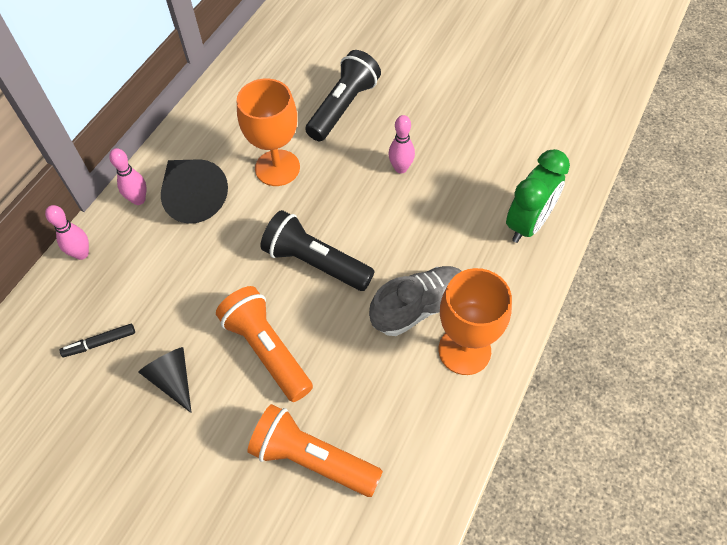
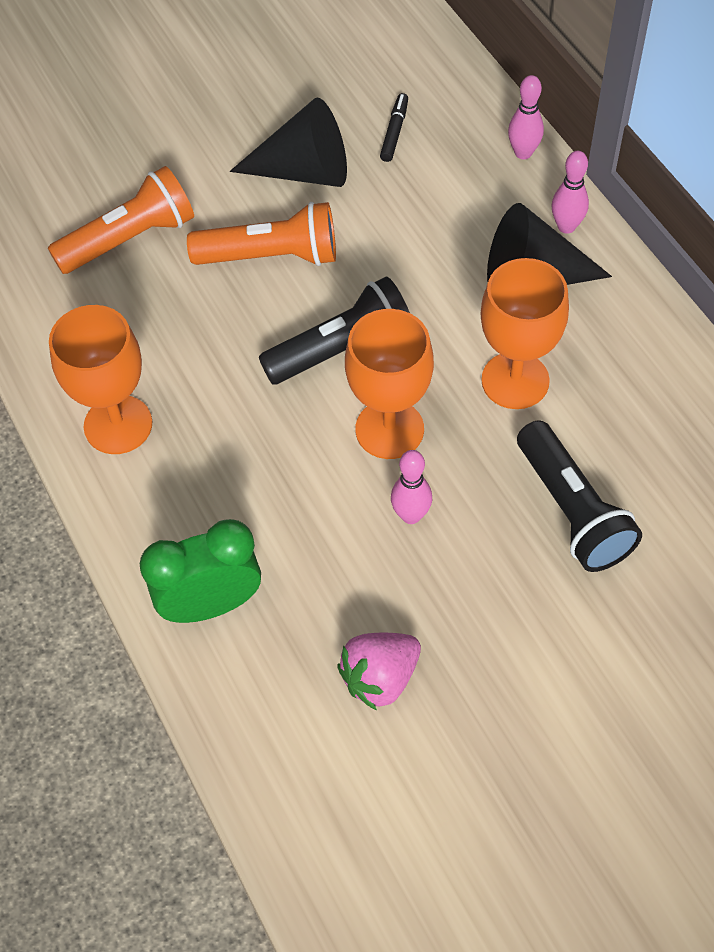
camera: 125 degrees right, 0 degrees up
black cone [138,347,192,413] -> black cone [230,98,347,187], size x1.58
grey shoe [369,266,461,336] -> none
green clock [506,149,570,243] -> green clock turned 90 degrees clockwise [140,519,261,623]
none -> pink strawberry [337,633,421,710]
none -> orange goblet [345,309,434,459]

